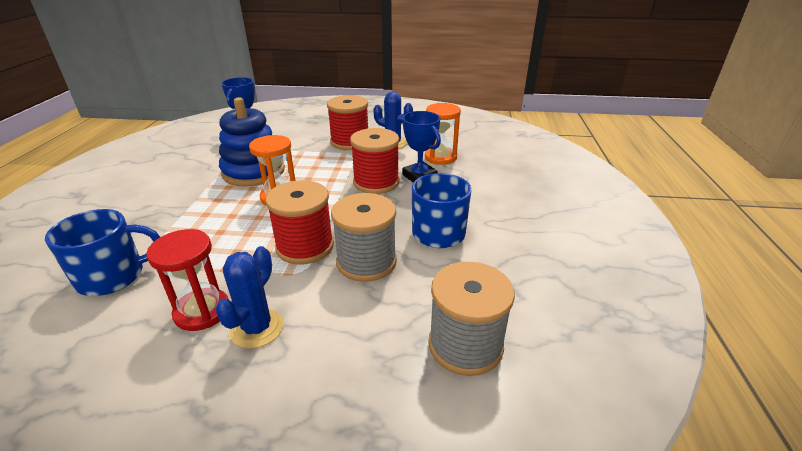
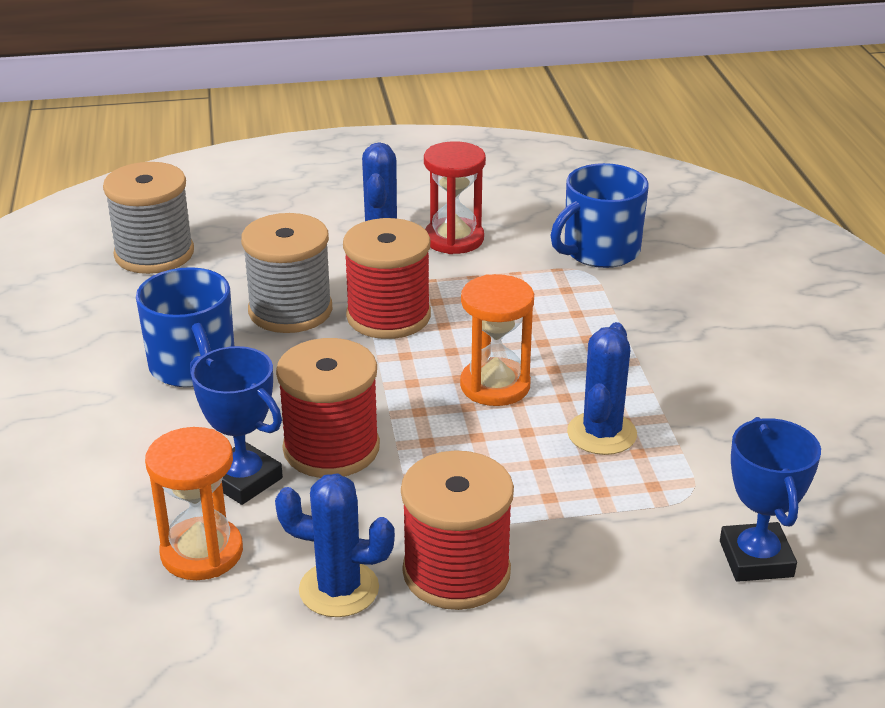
camera: 165 degrees right, 0 degrees up
blue stacking toy [219,97,285,187] -> blue cactus [567,322,637,455]

